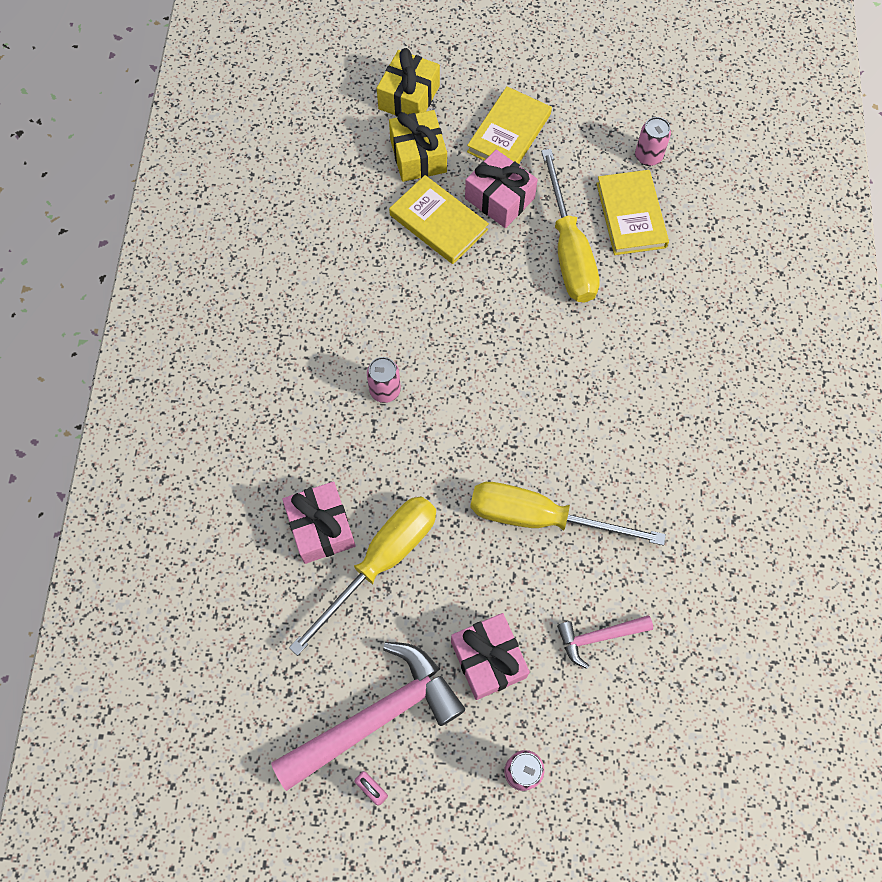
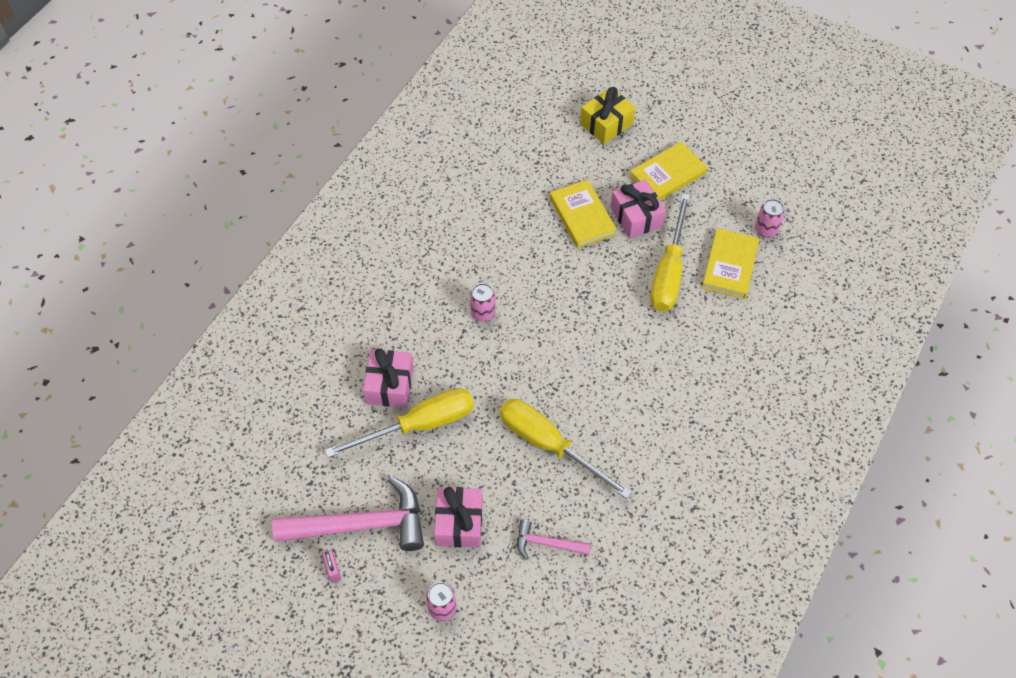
camera: 25 degrees right, 10 degrees down
yellow gift [389,110,447,182] -> none

